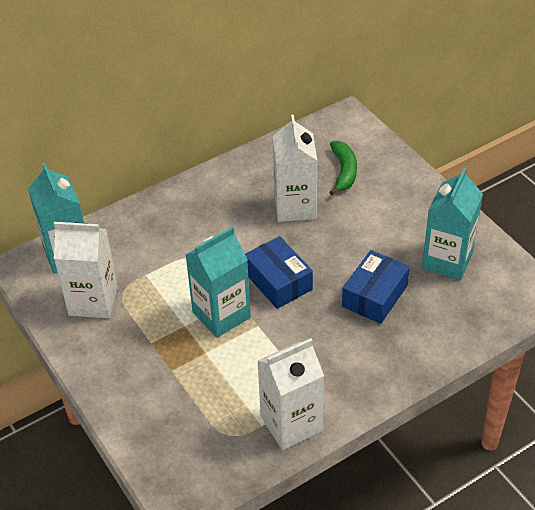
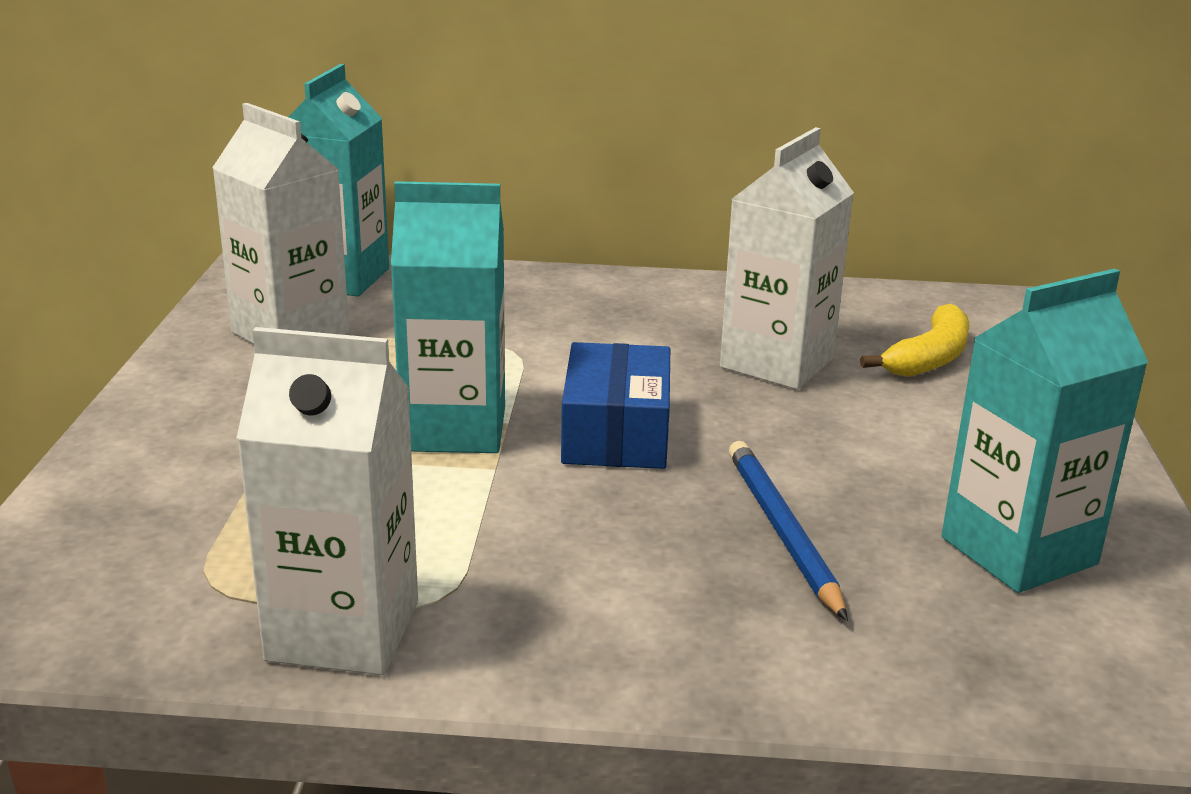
camera: 35 degrees right, 20 degrees down
green banana [330,141,357,195] -> yellow banana [860,304,969,377]
blue box [342,250,410,324] -> blue pencil [729,441,848,621]

